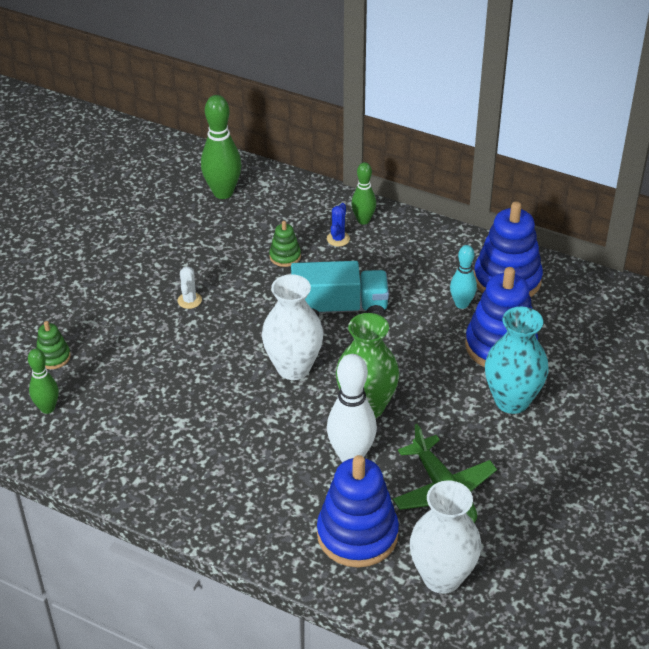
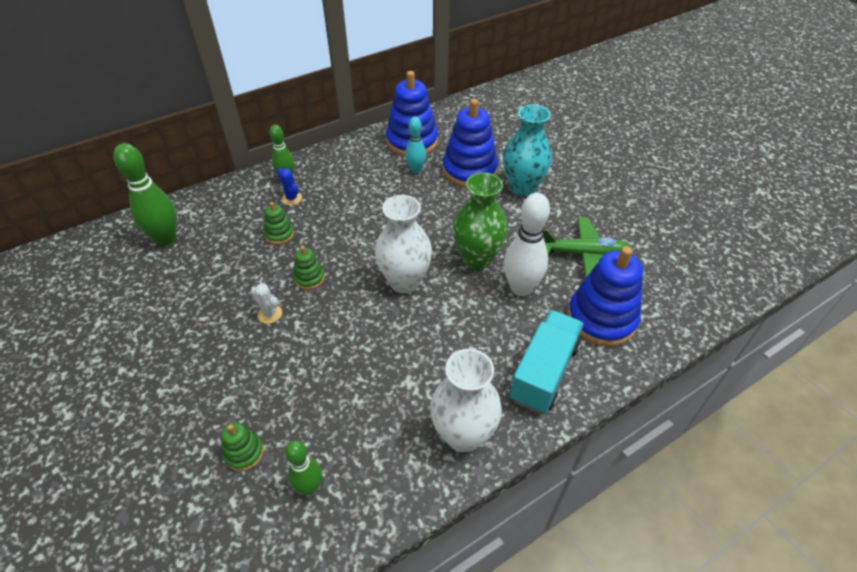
camera: 60 degrees left, 5 degrees up
turquoise truck [291,261,389,317] -> turquoise truck moved to [510,310,584,414]
white vase [410,480,481,594] -> white vase moved to [430,349,502,452]
none -> green stacking toy [293,246,325,290]

